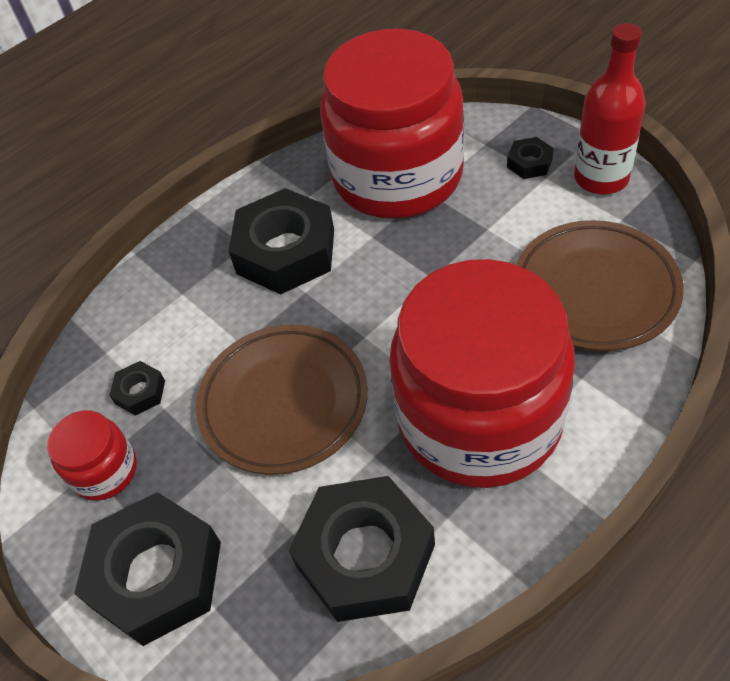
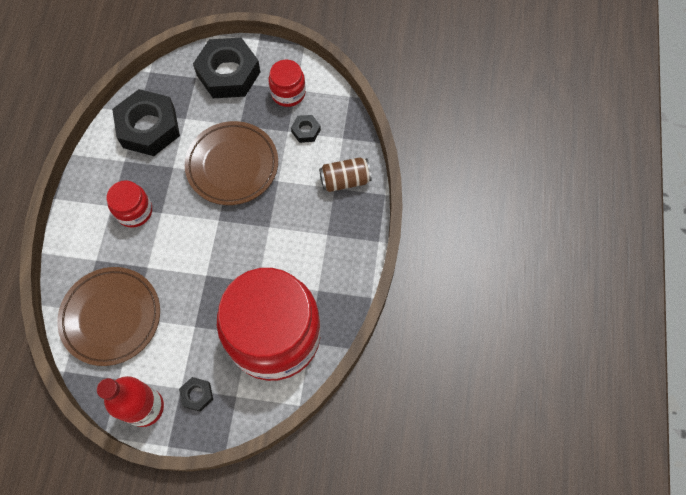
camera: 135 degrees right, 15 degrees up
black nut [228,188,334,294] -> none
red jar [389,259,575,488] -> red jar [106,180,152,228], size x0.43
none -> brown can [319,157,372,192]

